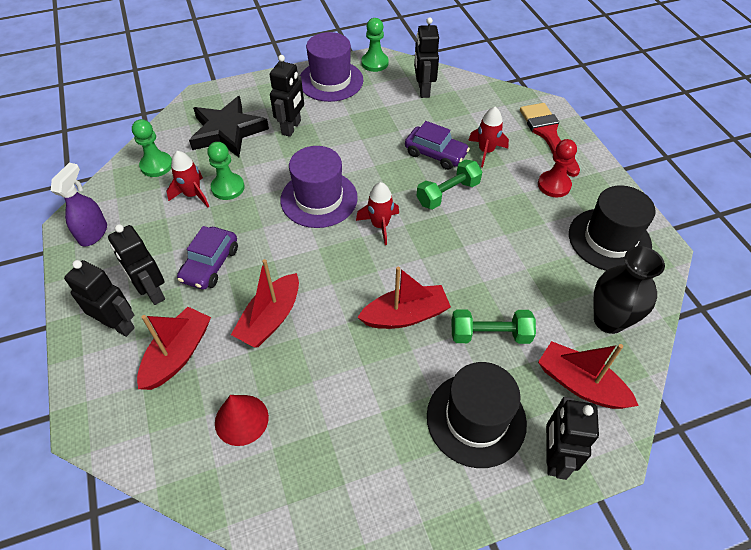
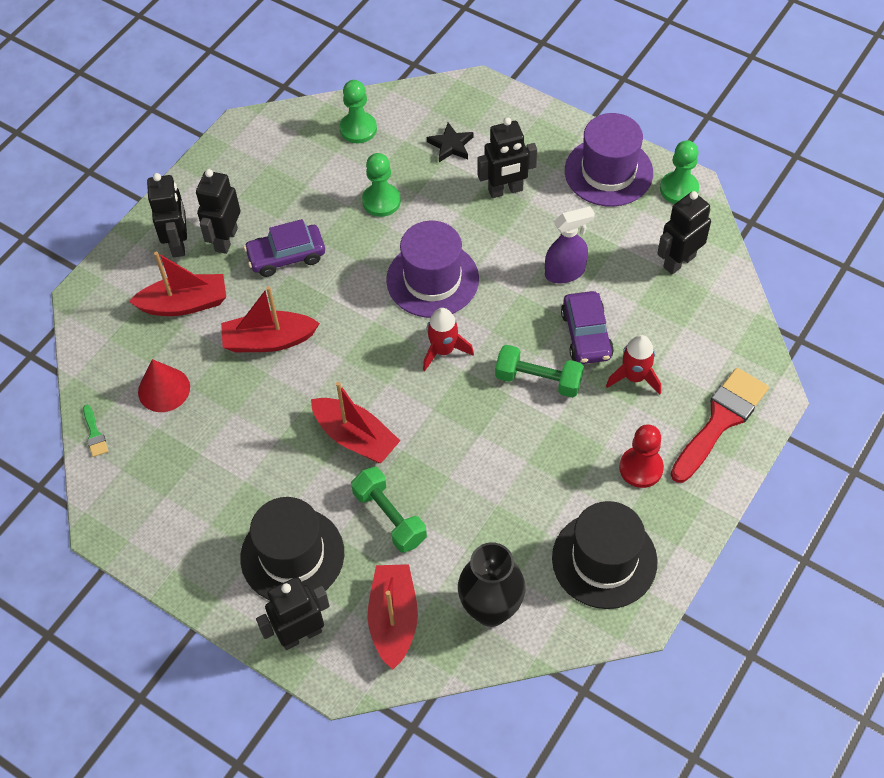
camera: 55 degrees right, 5 degrees up
purple spray bottle [51,163,107,246] -> purple spray bottle moved to [545,206,595,283]
red rocket [167,151,209,207] -> none
black star [189,96,269,157] -> black star [427,122,474,162], size x0.49
none -> green brush [83,405,108,457]

